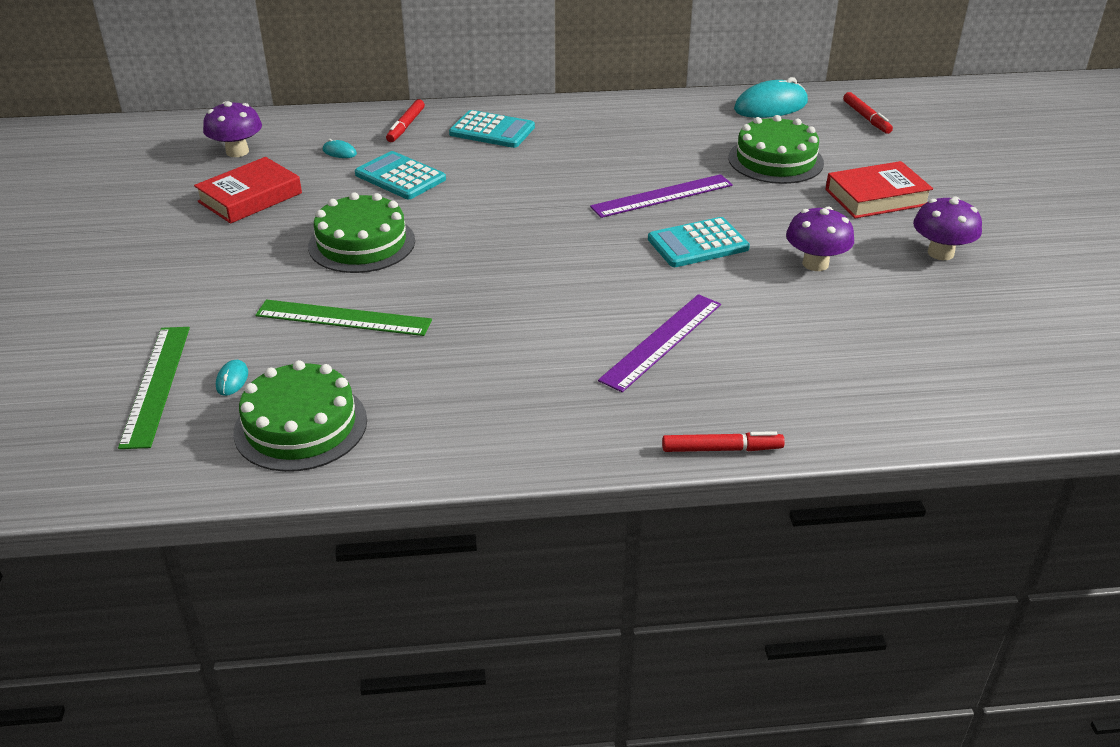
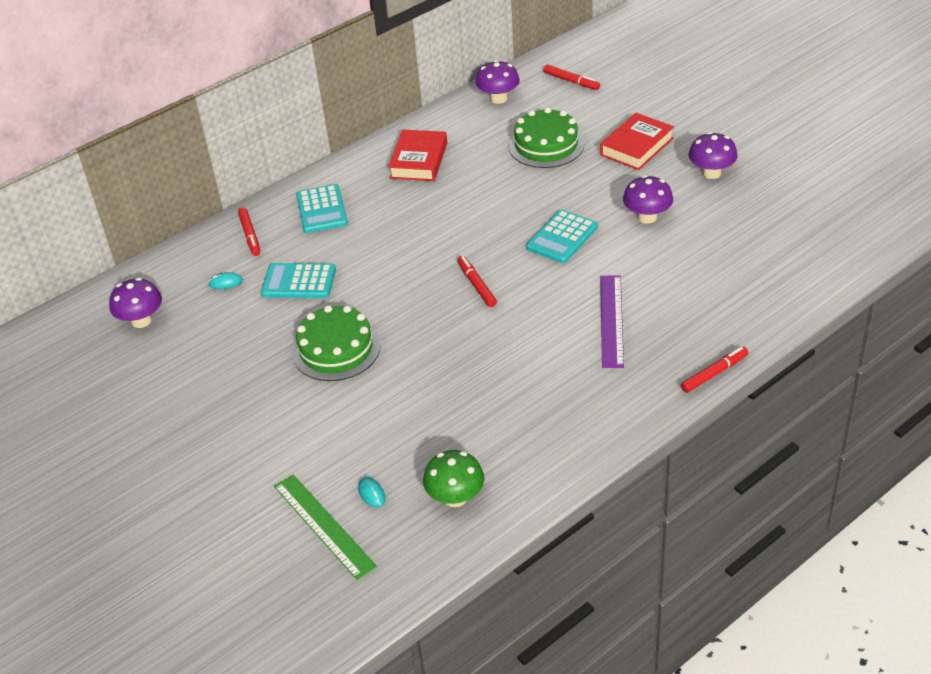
camera: 30 degrees left, 5 degrees up
red book [194,157,302,224] -> red book moved to [388,130,447,181]
green cake [233,360,367,472] -> green mushroom [423,450,484,507]
green ruler [255,300,432,336] -> none
turquoise calculator [449,110,535,148] -> turquoise calculator turned 90 degrees clockwise [296,184,348,233]
purple ruler [590,174,733,218] -> none
turquoise mouse [734,77,808,118] -> purple mushroom [476,60,520,104]
none -> red marker [457,256,497,307]

